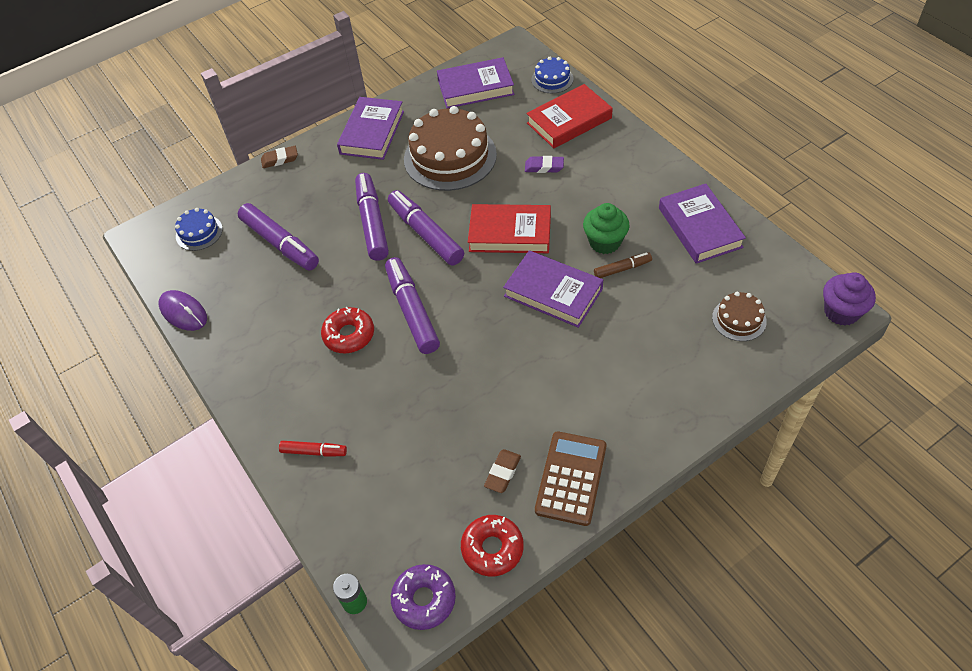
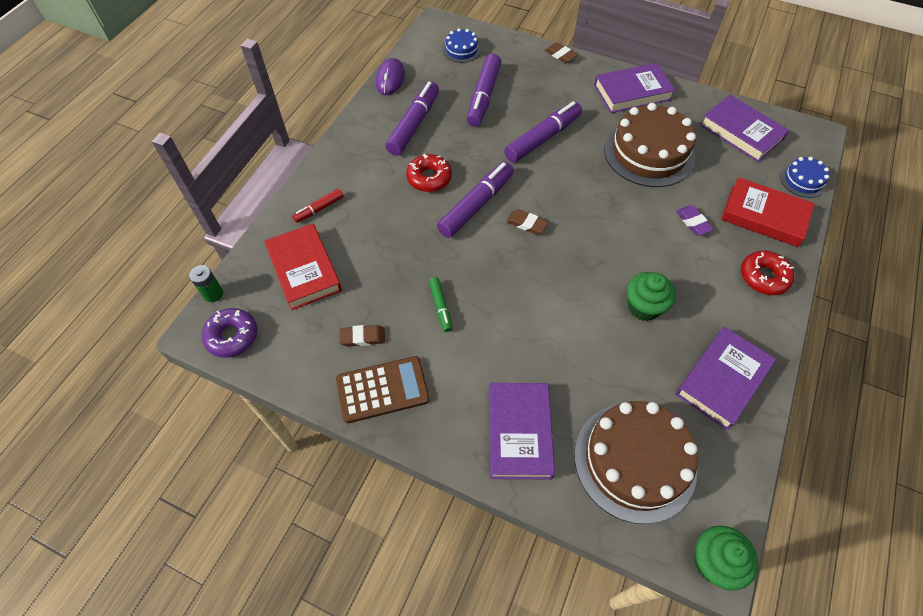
camera: 55 degrees right, 5 degrees up
red marker [279,441,347,457] -> red marker turned 75 degrees clockwise [292,189,343,223]
purple marker [388,190,464,266] -> purple marker moved to [386,81,439,156]
red donut [461,515,524,576] -> red donut moved to [741,250,795,295]
red book [468,204,551,253] -> red book moved to [264,224,342,310]
purple book [503,250,603,328] -> purple book moved to [489,383,555,479]
brown marker [594,252,652,278] -> none
brown cake [712,292,767,341] -> brown cake [574,401,698,524], size x2.08
purple cupcake [823,272,876,326] -> green cupcake [694,526,758,591]
none -> green marker [429,277,453,332]
none -> brown eraser [506,209,548,235]

